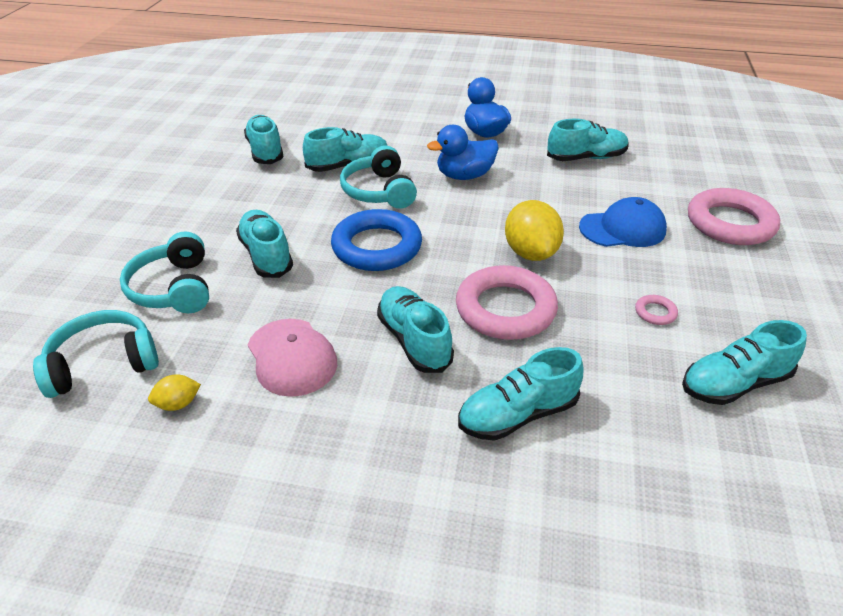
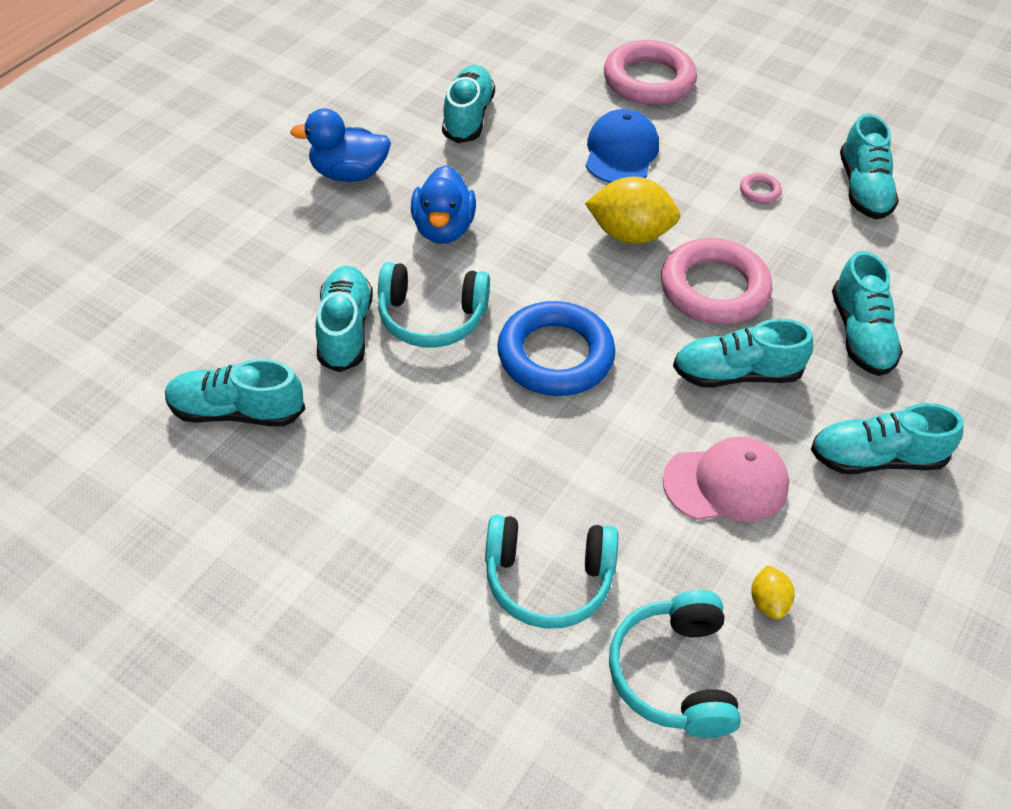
camera: 70 degrees left, 10 degrees up
turquoise shoe [236,210,293,278] -> turquoise shoe moved to [811,403,964,474]

